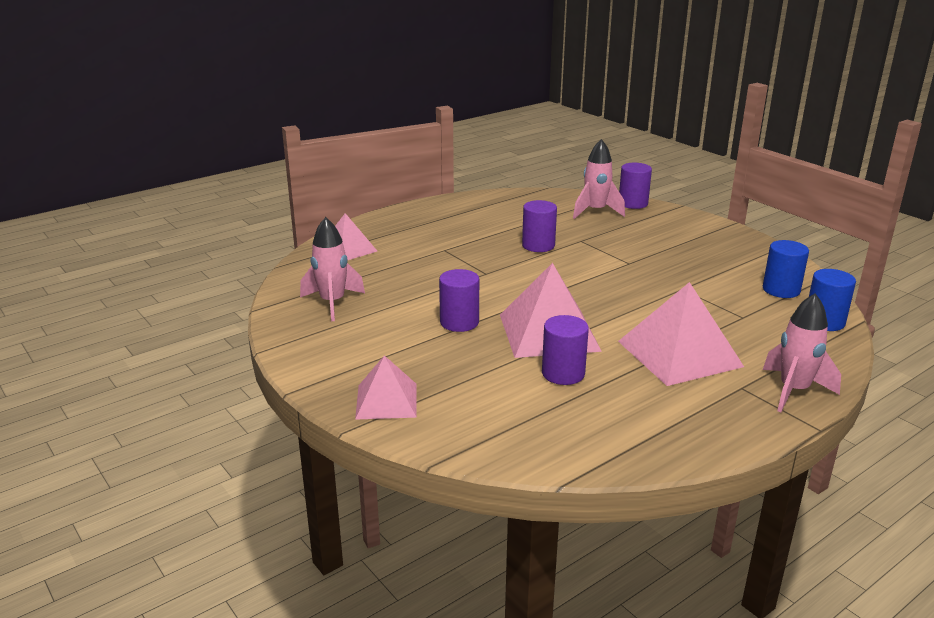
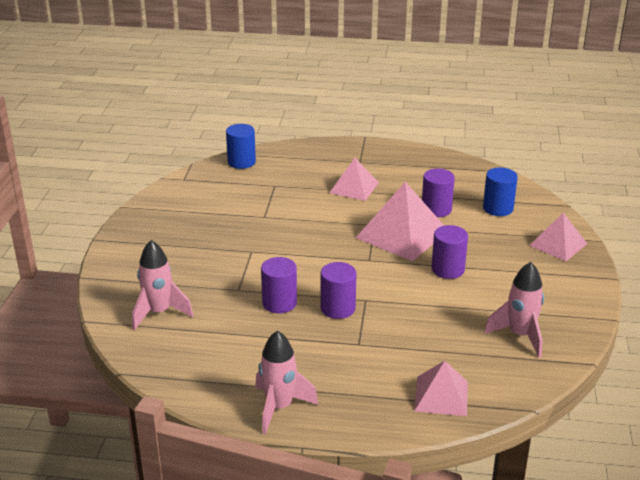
camera: 135 degrees left, 5 degrees up
pink pyramid [618,282,744,386] -> pink pyramid [330,158,379,201], size x0.61
purple cylinder [619,163,652,209] -> purple cylinder moved to [321,262,356,319]
blue cylinder [763,240,809,298] -> blue cylinder moved to [483,167,518,216]
pink rocket [763,293,841,412] -> pink rocket moved to [255,331,318,434]

